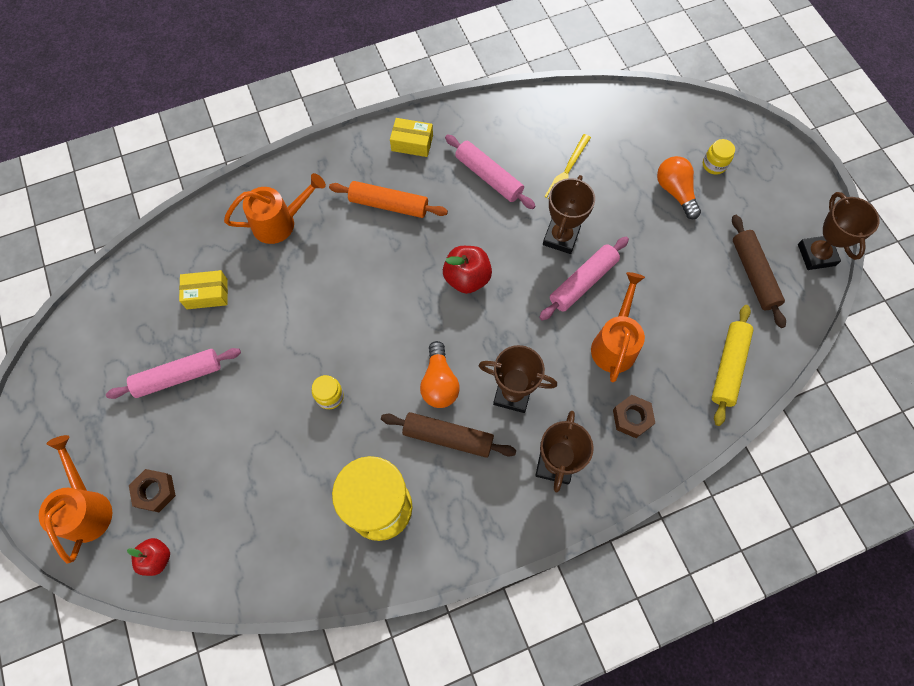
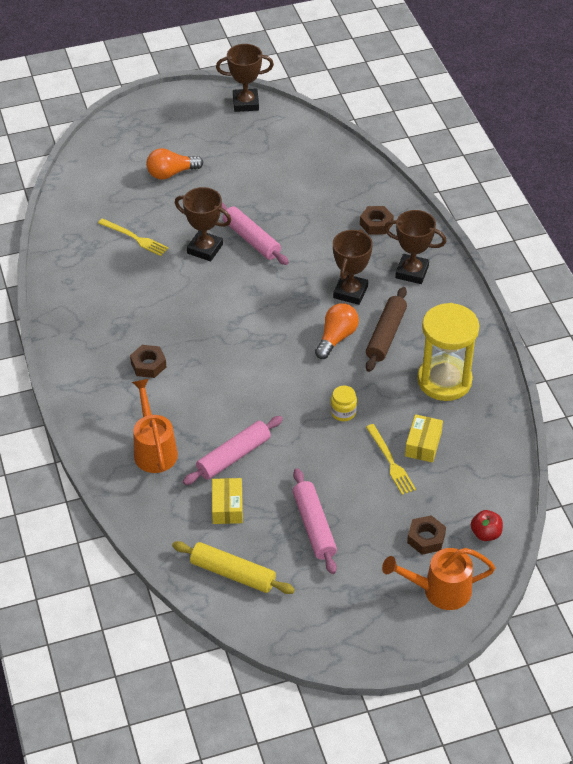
camera: 85 degrees left, 20 degrees down
orange rolling pin [329,181,448,218] -> brown nut [130,345,166,378]
yellow box [390,118,433,157] -> yellow box moved to [405,414,443,463]
orange light bulb [420,341,460,408] -> orange light bulb turned 60 degrees counterclockwise [315,303,359,359]
red apple [443,246,492,294] -> none
pink rolling pin [445,135,535,209] -> pink rolling pin moved to [183,416,283,485]
orange watering can [591,272,645,382] -> none
yellow jar [703,139,735,175] -> none
yellow rolling pin [712,305,753,426] -> yellow rolling pin moved to [172,541,295,594]
brown rolling pin [732,215,786,328] -> none
none -> yellow fork [366,424,416,495]

